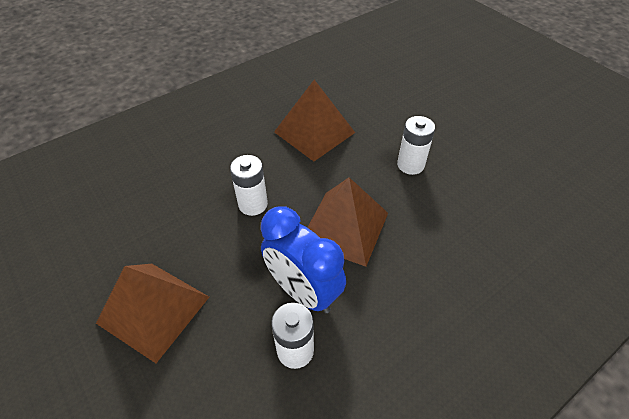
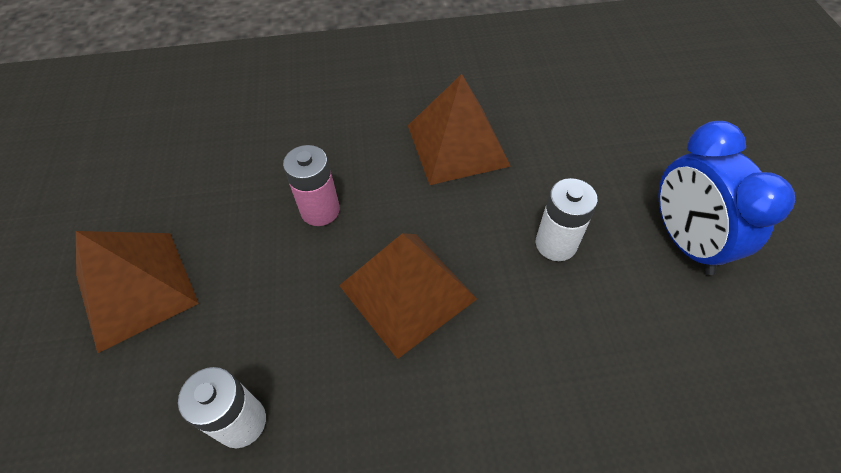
camera: 30 degrees right, 5 degrees up
white battery [230,155,268,216] -> pink battery [283,145,340,226]
blue clock [261,206,346,313] -> blue clock moved to [658,121,795,275]

